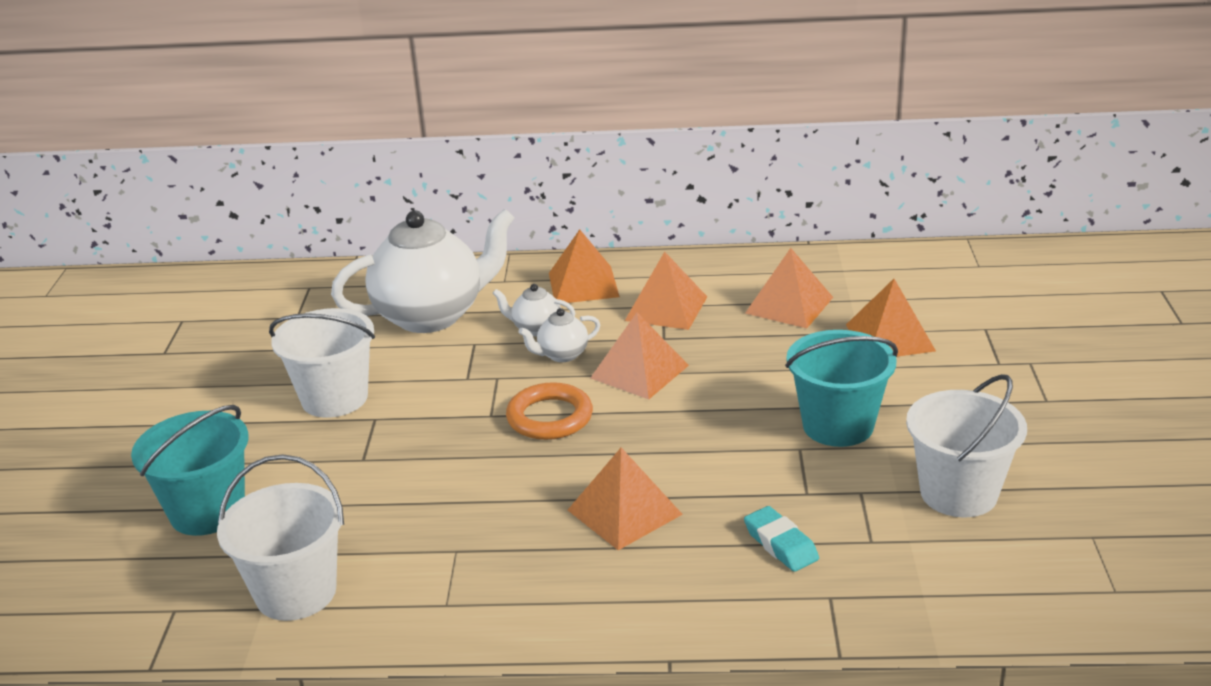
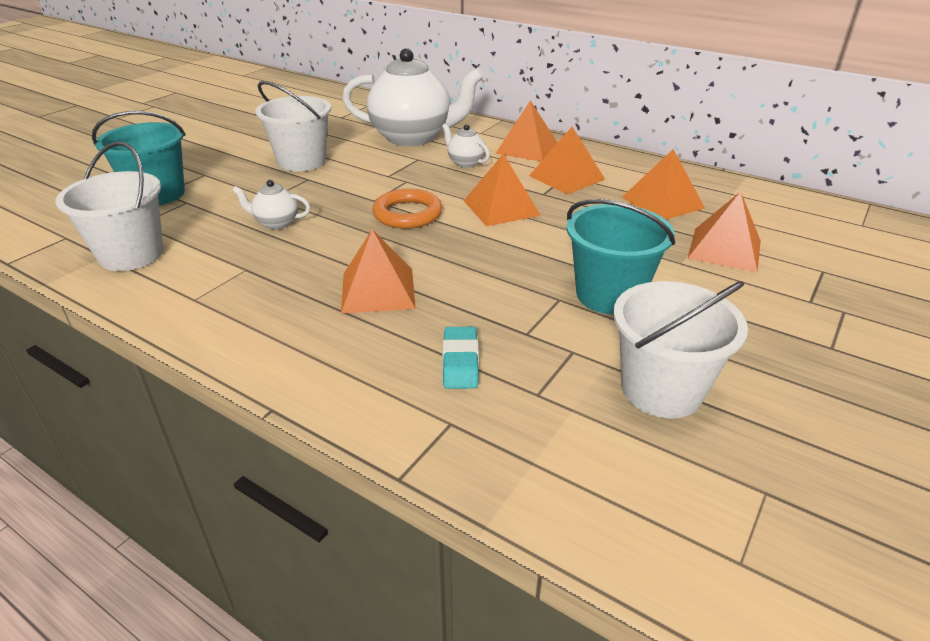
camera: 30 degrees right, 5 degrees up
white teapot [518,308,600,362] -> white teapot moved to [233,180,311,229]

